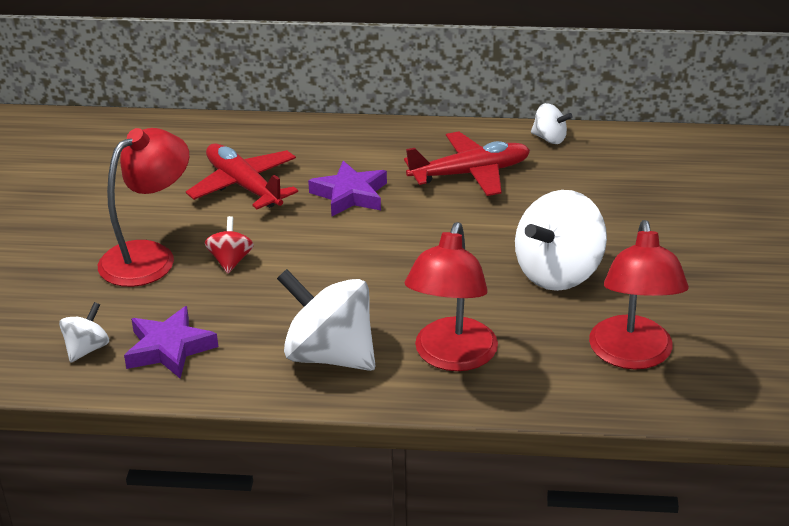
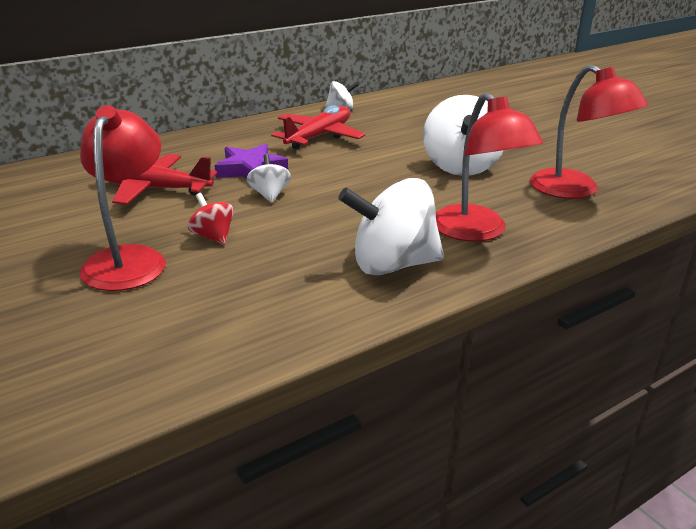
camera: 40 degrees left, 5 degrees down
white spinning top [59,302,109,363] -> white spinning top moved to [247,154,291,203]
purple star [124,306,218,379] -> none

